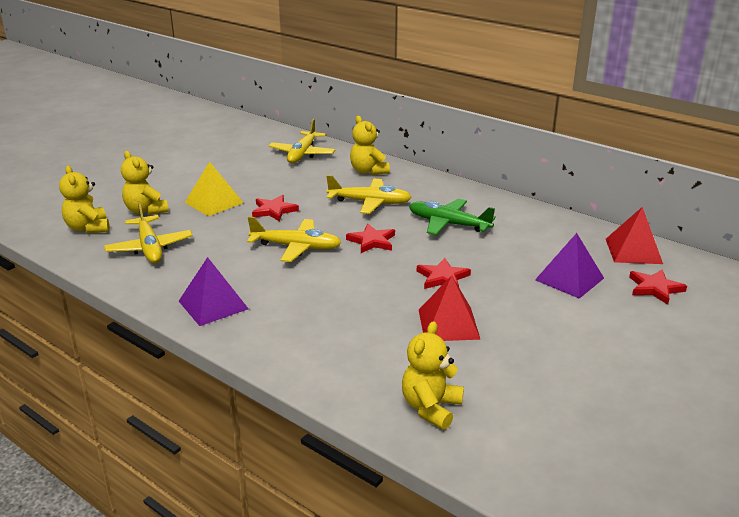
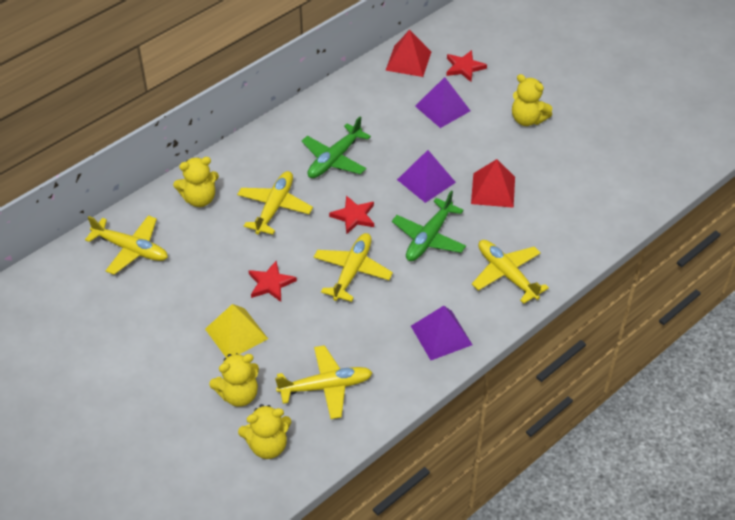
camera: 80 degrees left, 20 degrees up
yellow teddy bear [402,321,464,430] -> yellow teddy bear moved to [512,74,552,126]
red star [417,258,471,289] -> purple pyramid [397,150,456,203]
none -> green plane [392,190,466,261]
none -> yellow plane [472,240,549,304]

